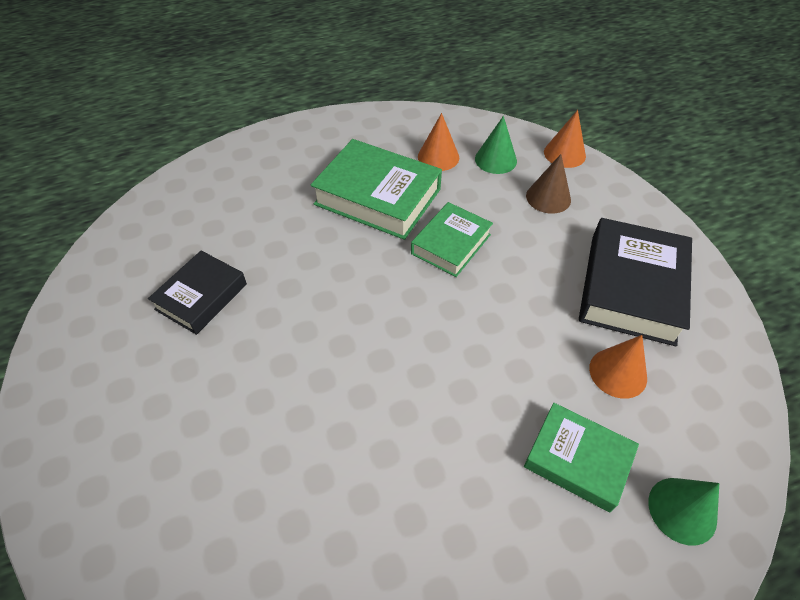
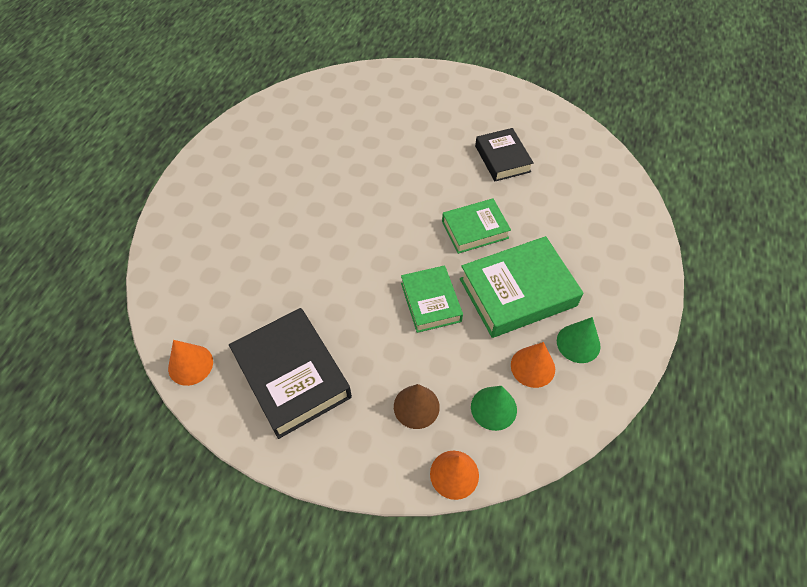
camera: 130 degrees right, 5 degrees up
green book [524,403,639,513] -> green book moved to [442,199,511,254]
orange cone [589,335,647,399] -> orange cone moved to [168,340,213,386]
green cone [648,478,719,546] -> green cone moved to [557,317,601,363]

